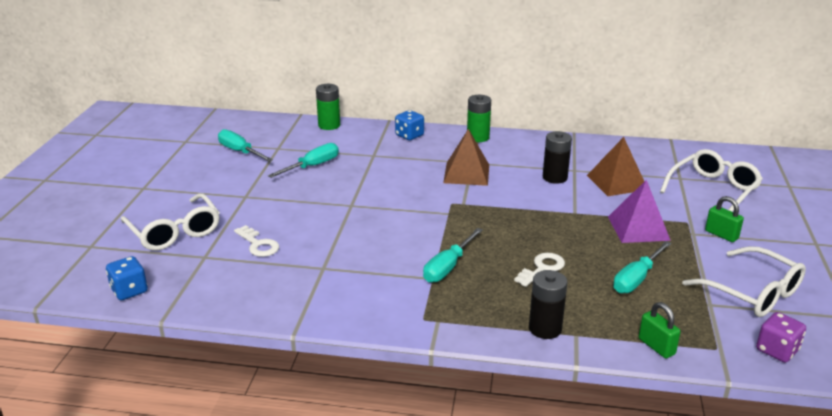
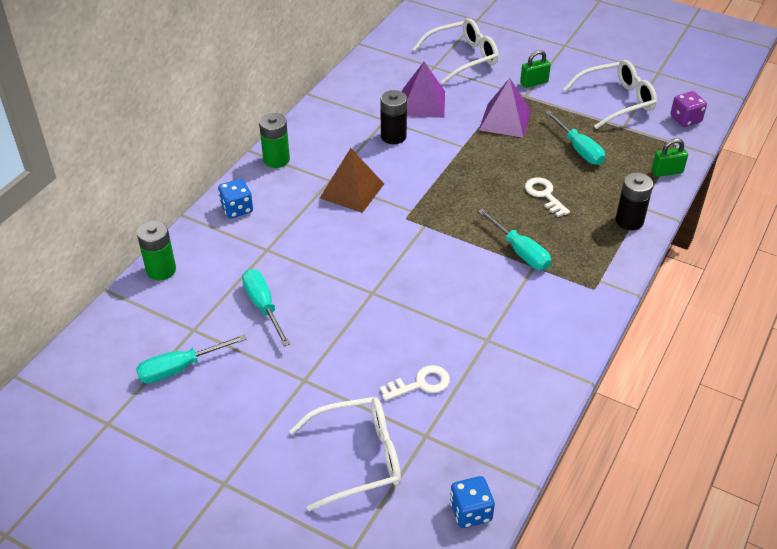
camera: 70 degrees left, 15 degrees up
brown pyramid [587,137,644,196] -> purple pyramid [402,62,445,118]
white glasses [660,149,763,212] -> white glasses turned 90 degrees clockwise [412,18,498,84]

